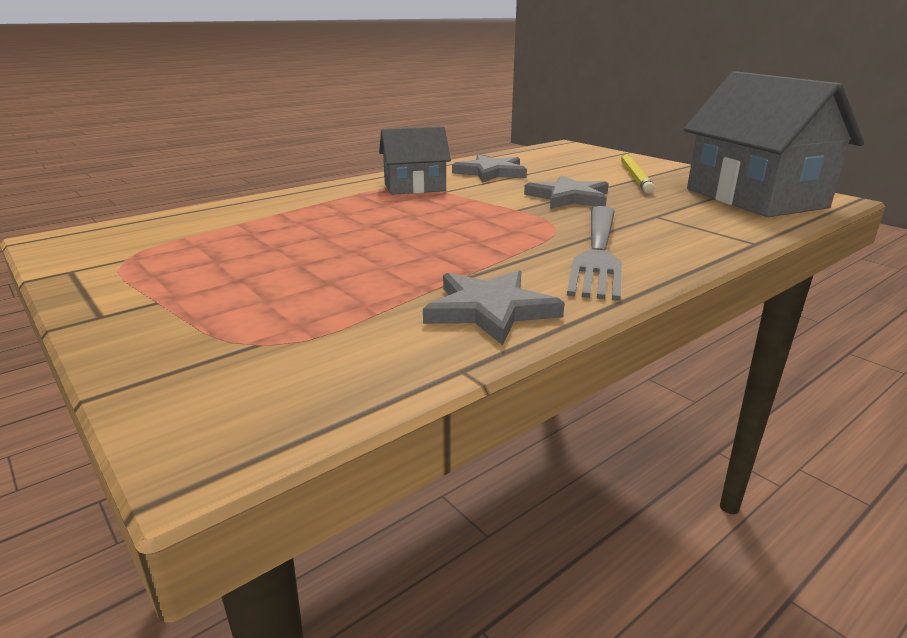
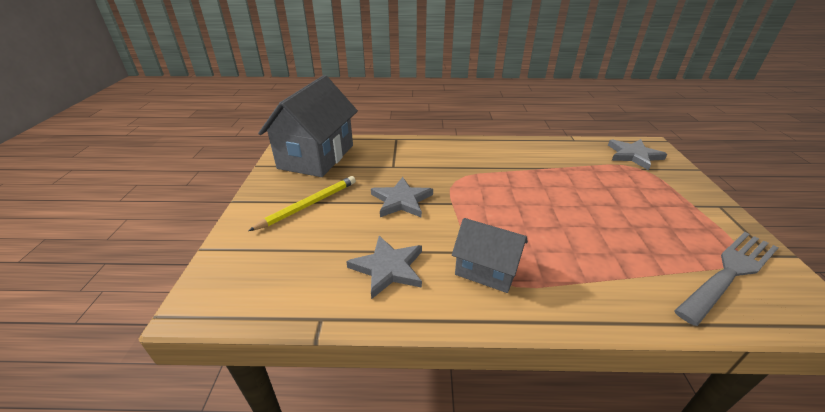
camera: 140 degrees left, 10 degrees up
grey star [423,270,565,345] -> grey star moved to [608,139,667,170]
grey fork [567,206,622,301] -> grey fork moved to [674,232,779,326]

